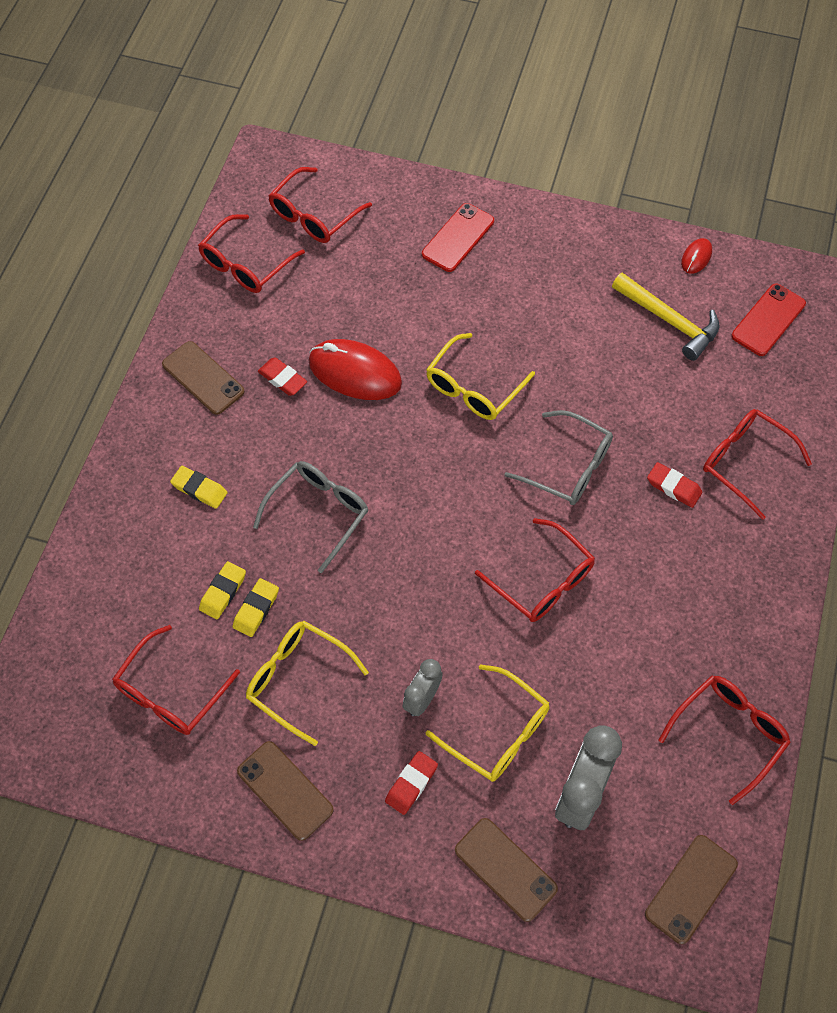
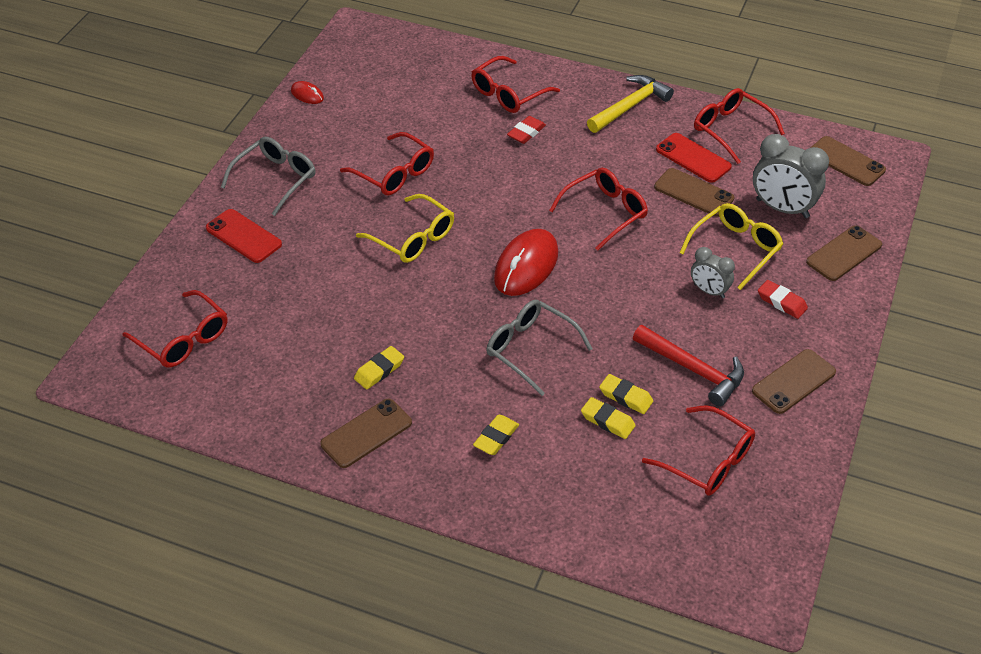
camera: 85 degrees left, 15 degrees down
red glasses [198,214,305,293] -> red glasses moved to [340,132,434,195]
yellow glasses [246,621,369,746] -> red hammer [633,325,744,407]
red eraser [258,357,307,396] -> yellow eraser [354,346,404,389]
red mouse [308,339,402,400] -> red mouse moved to [494,229,558,296]
grey glasses [505,410,613,505] -> grey glasses moved to [221,137,316,216]
yellow hammer [612,273,720,361] -> yellow hammer moved to [587,75,674,133]
red phone [731,283,806,356] -> red phone moved to [656,133,732,183]
none -> brown phone [654,168,734,217]

